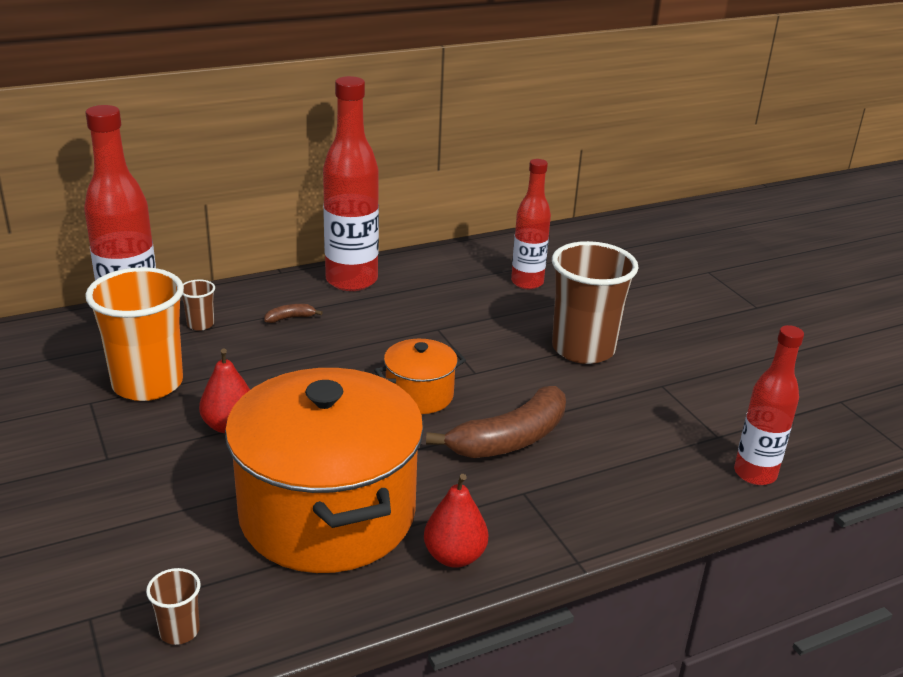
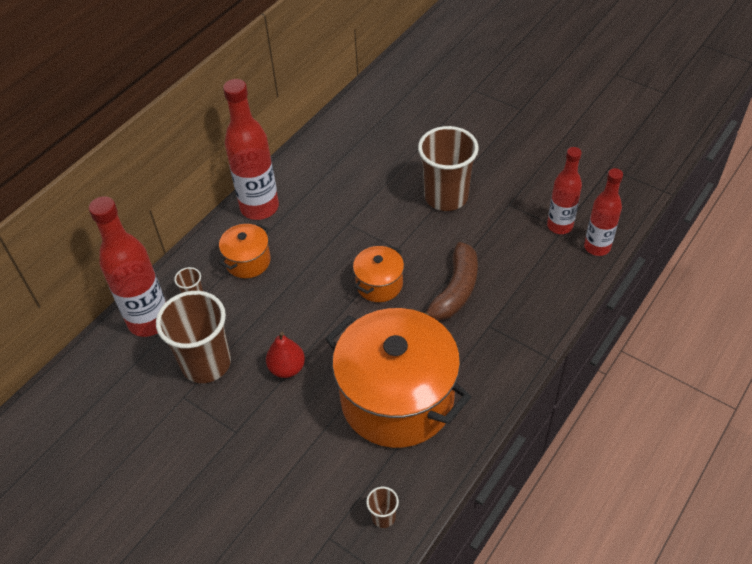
camera: 25 degrees left, 20 degrees up
orange cup [85,267,184,401] -> brown cup [156,291,231,383]
brown banana [264,304,323,323] -> orange pot [219,223,271,278]
red pear [424,474,488,568] -> none
red bottle [511,159,551,289] -> red bottle moved to [547,147,582,234]

